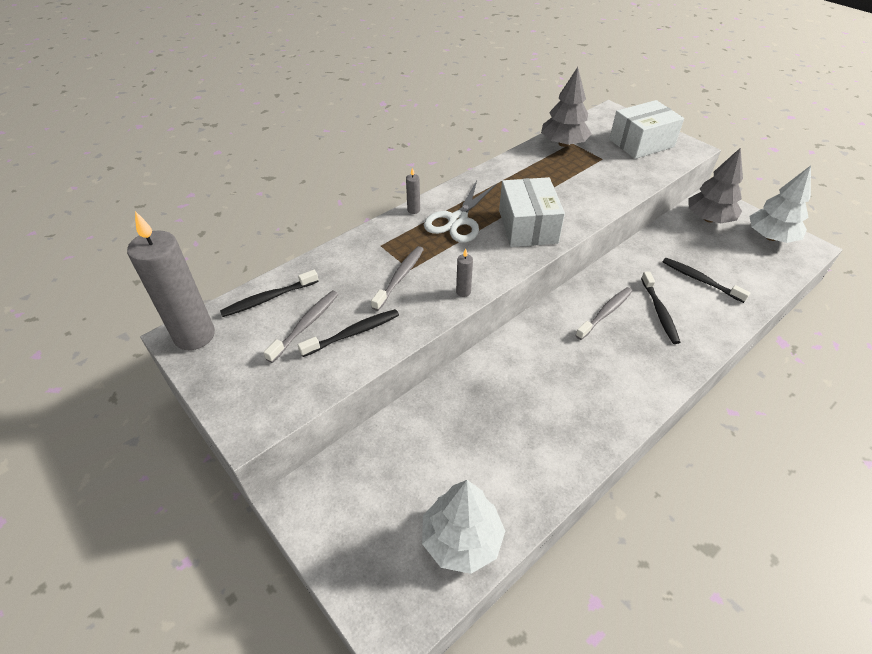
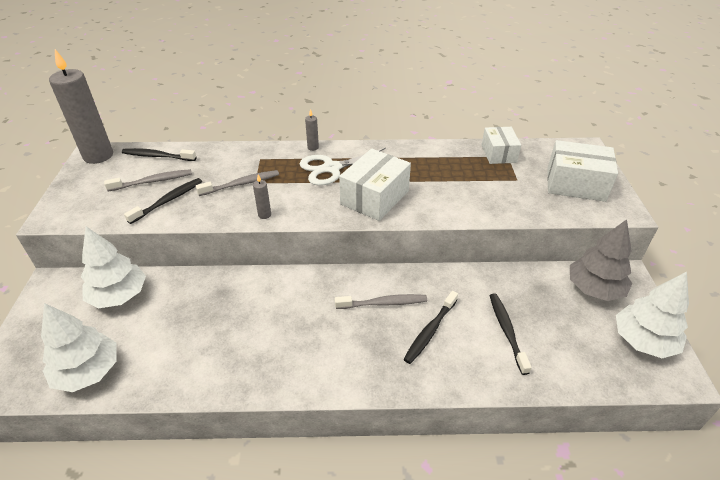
camera: 40 degrees right, 5 degrees down
black toothbrush [298,309,399,357] -> black toothbrush turned 60 degrees counterclockwise [124,178,202,224]
grey tree [541,67,592,147] -> white box [482,127,521,164]
none -> white tree [81,226,146,309]

